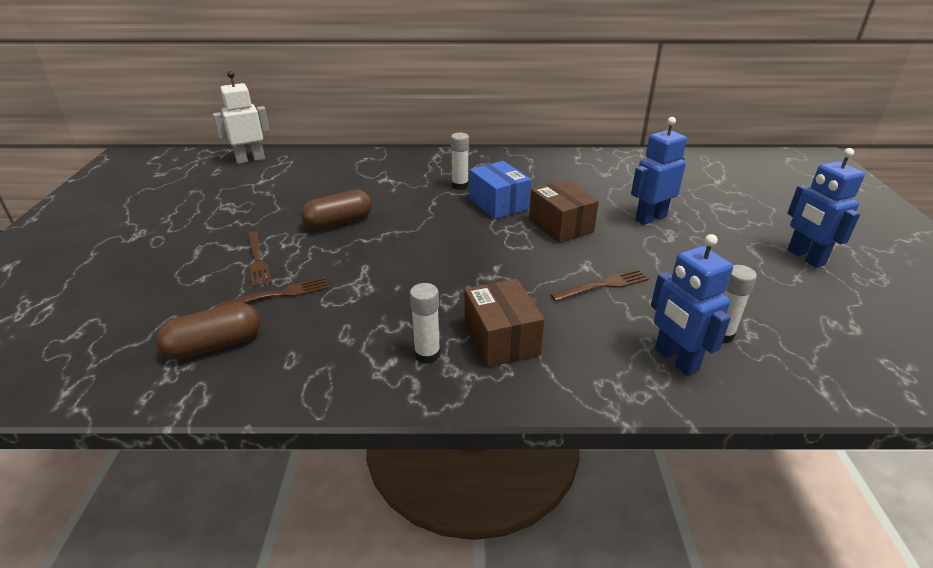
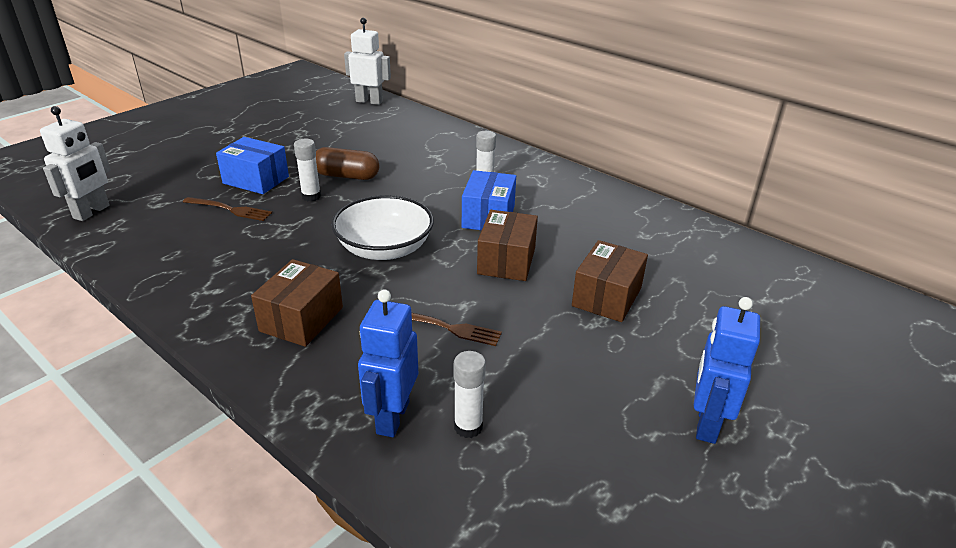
camera: 40 degrees right, 0 degrees up
brown capsule [156,302,260,359] -> none
brown fork [248,231,271,287] -> blue box [216,137,289,194]
white glue stick [410,283,440,364] -> white glue stick moved to [294,139,321,202]
blue robot [631,117,687,225] -> brown box [572,240,648,322]
none -> white robot [40,106,111,221]
none -> white bowl [331,195,434,260]

